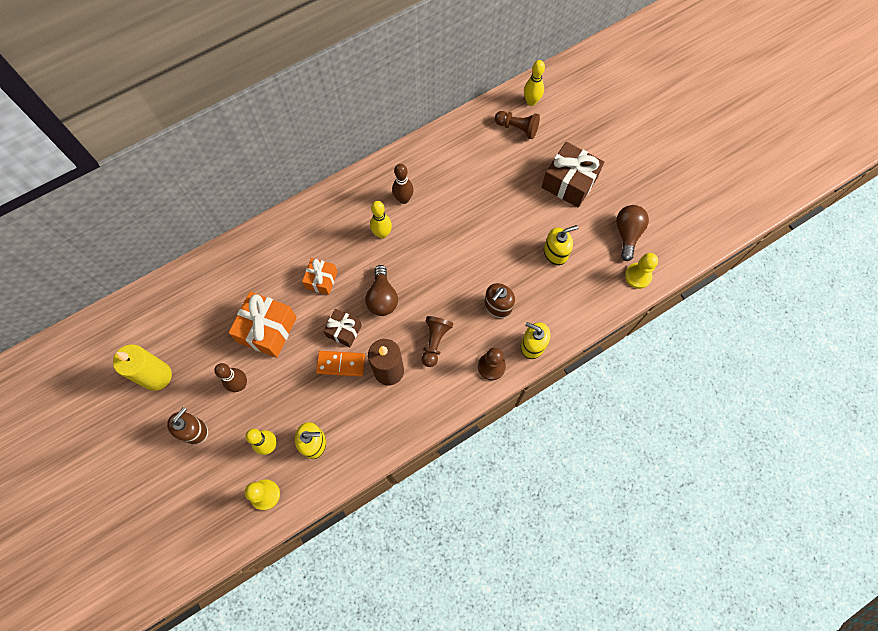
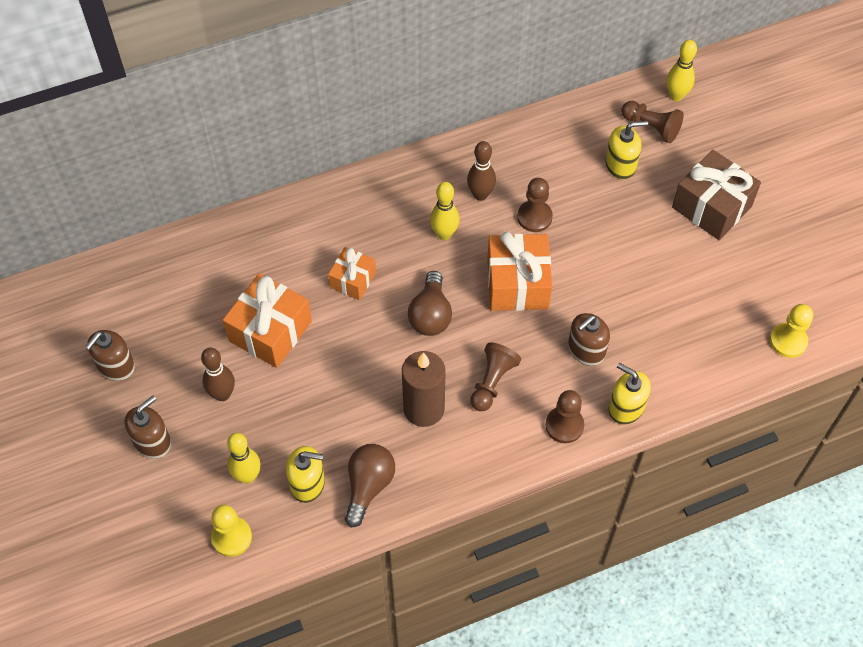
camera: 10 degrees right, 10 degrees down
yellow candle [113,344,172,391] -> brown soap dispenser [85,330,135,381]
orange domino [316,351,365,377] -> none
brown gift [323,309,362,347] -> none
yellow soap dispenser [544,225,578,266] -> yellow soap dispenser moved to [605,121,648,180]
brown light bulb [616,205,649,261] -> brown light bulb moved to [345,444,395,527]
none -> orange gift [487,231,552,311]
none -> brown pawn [517,178,553,232]

